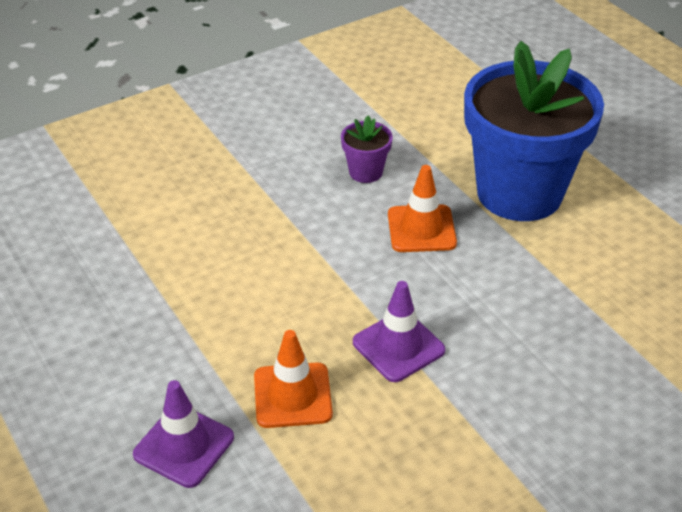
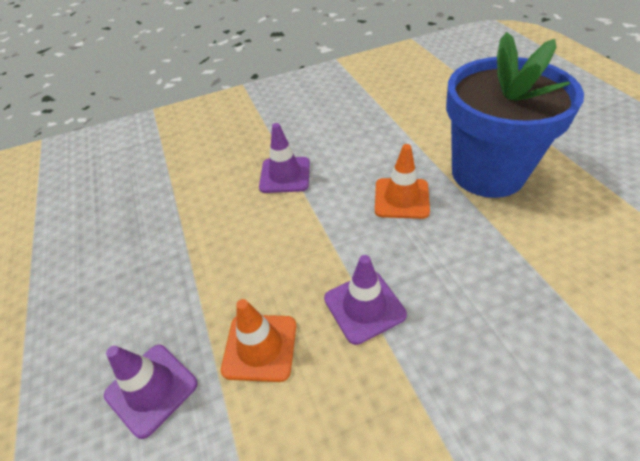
camera: 15 degrees right, 5 degrees up
purple flower pot [341,116,393,183] -> none
none -> purple traffic cone [259,123,310,193]

